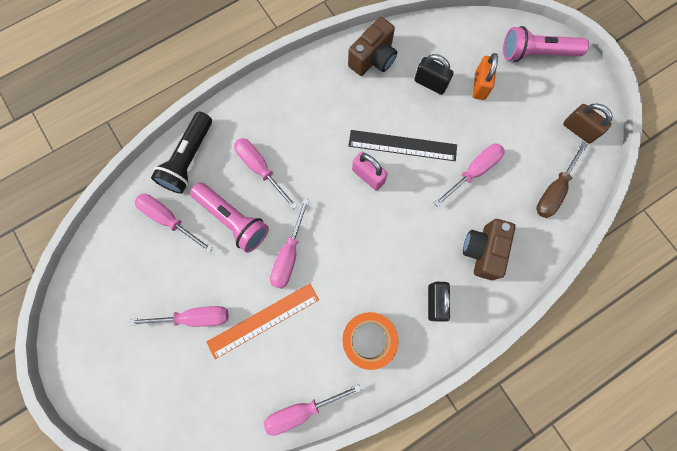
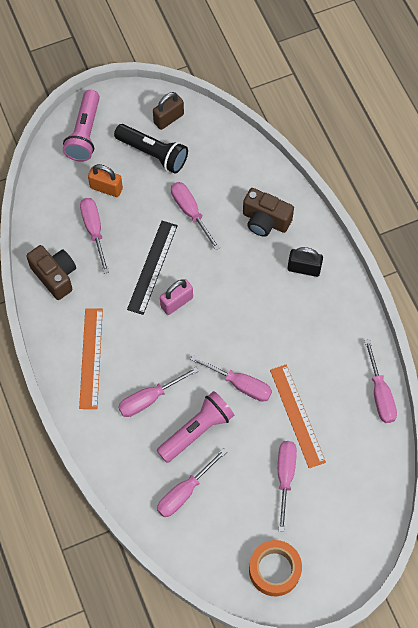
camera: 80 degrees left, 10 degrees down
black flashlight [151,112,212,194] -> black flashlight moved to [114,124,188,174]
orange tape [342,312,399,370] -> orange tape moved to [249,540,302,596]
black padlock [414,54,454,95] -> pink screwdriver [80,198,109,274]
brown screwdriver [536,142,588,218] -> none
none -> orange ruler [79,308,103,409]

